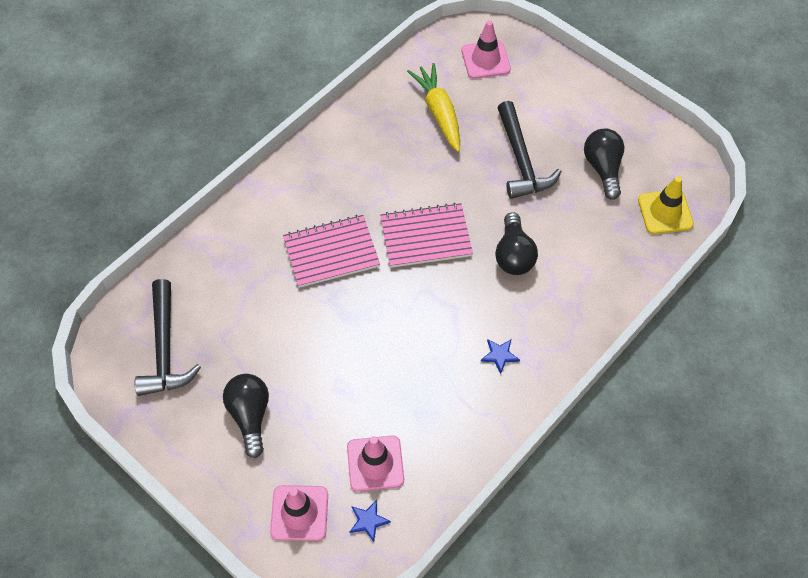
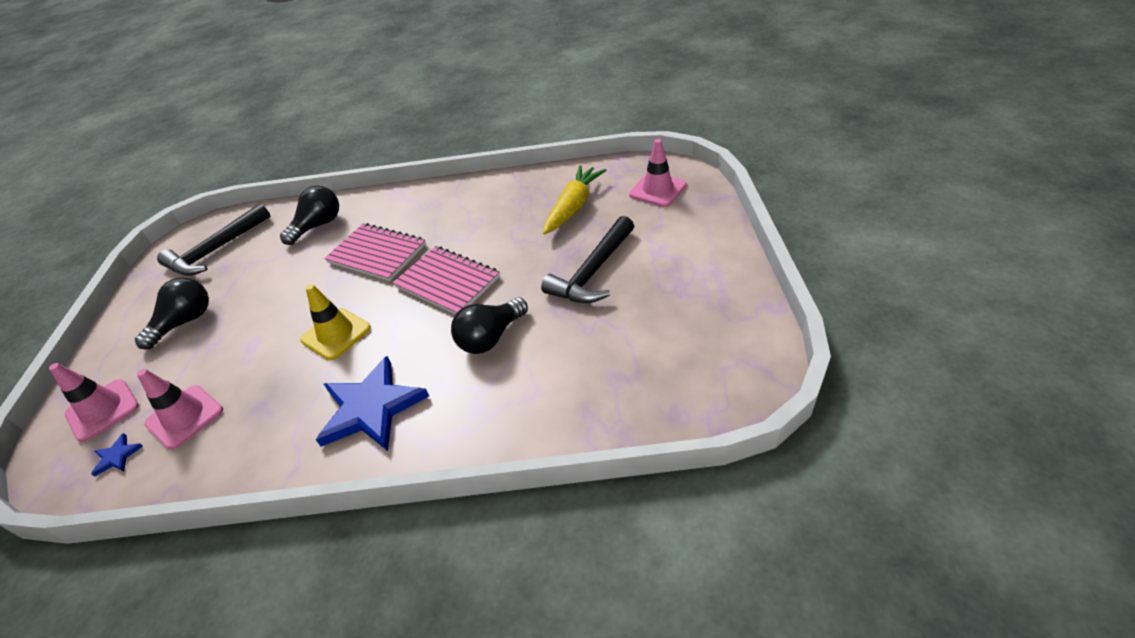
camera: 50 degrees right, 15 degrees down
blue star [481,339,520,374] -> blue star [316,356,429,451], size x2.40
black light bulb [584,129,624,200] -> black light bulb moved to [280,186,339,245]
yellow traffic cone [638,176,694,234] -> yellow traffic cone moved to [300,284,371,360]

